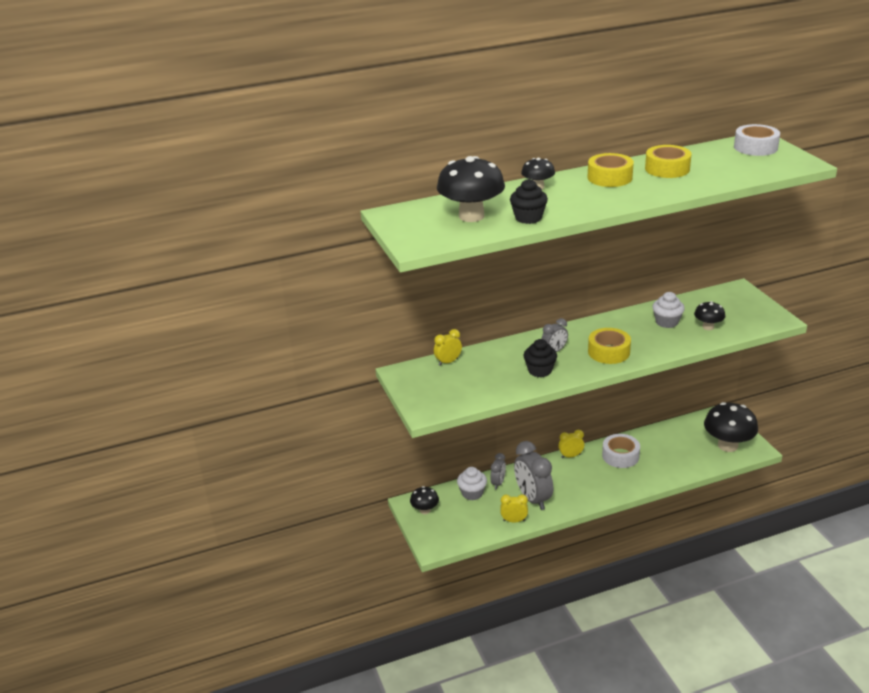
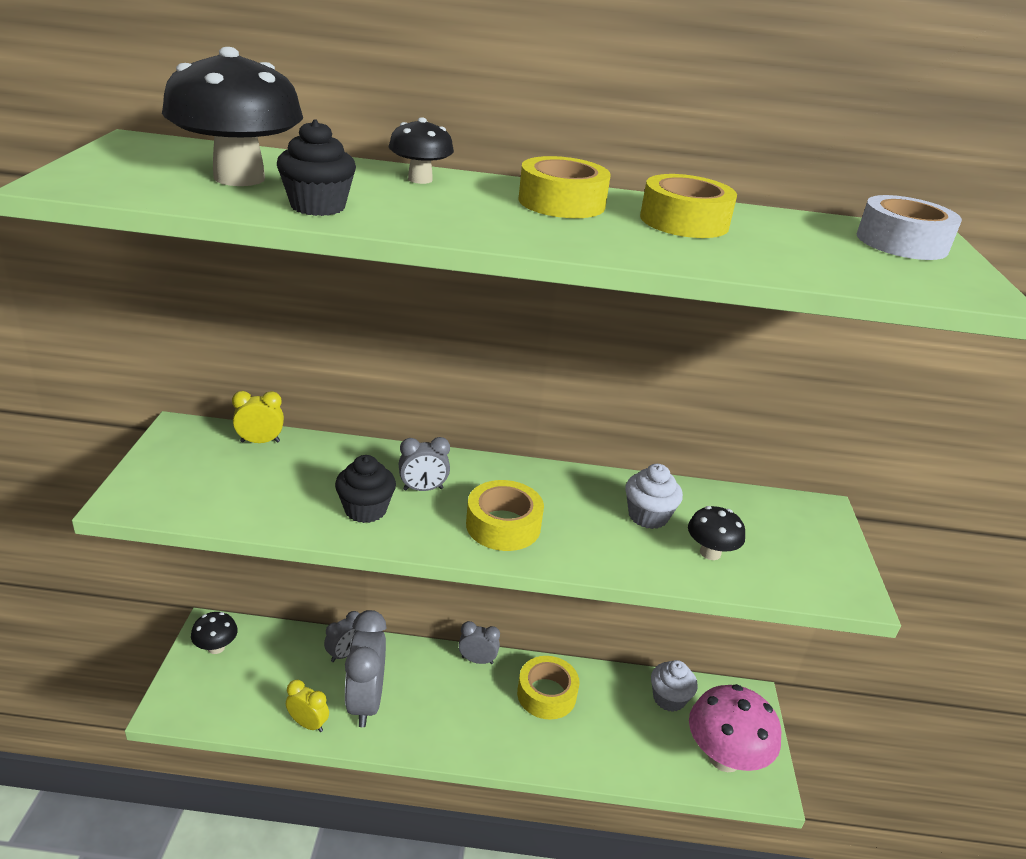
camera: 20 degrees right, 0 degrees up
white cupcake [457,467,487,500] -> white cupcake moved to [651,660,698,712]
yellow clock [558,430,584,458] -> grey clock [458,621,500,664]
white tape [602,434,640,468] -> yellow tape [517,656,580,720]
black mushroom [704,402,758,452] -> pink mushroom [689,684,781,772]

